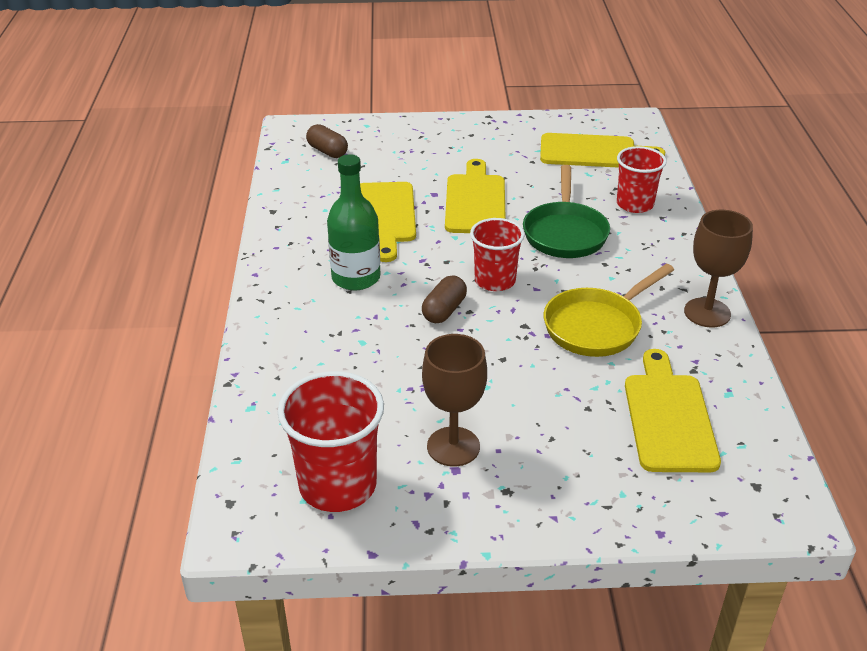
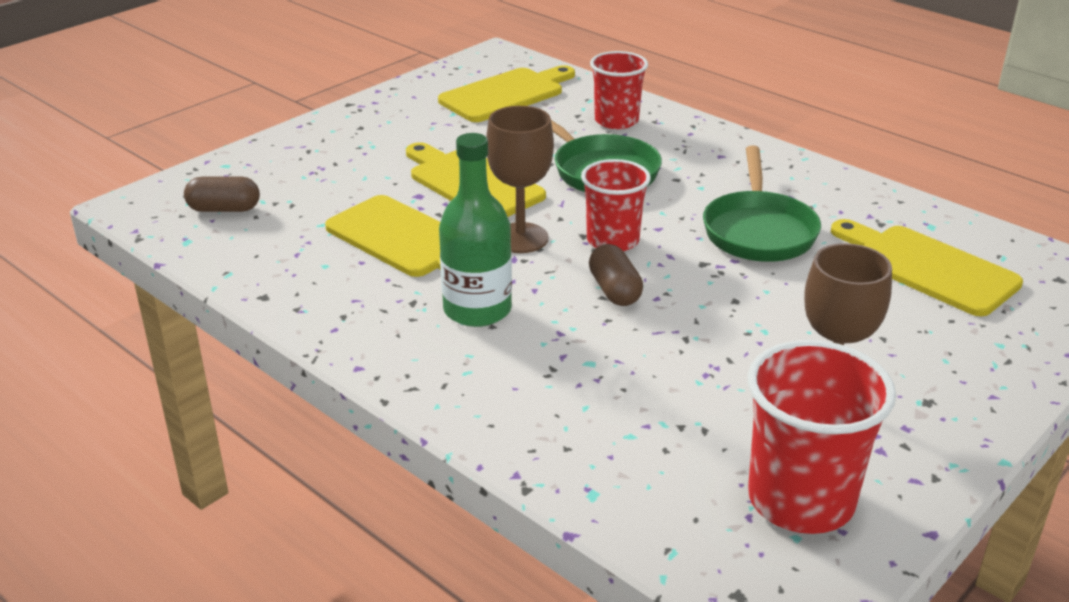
camera: 45 degrees left, 5 degrees down
yellow pan [544,264,674,357] -> green pan [703,146,821,262]
brown goblet [684,210,753,328] -> brown goblet moved to [486,106,554,253]

